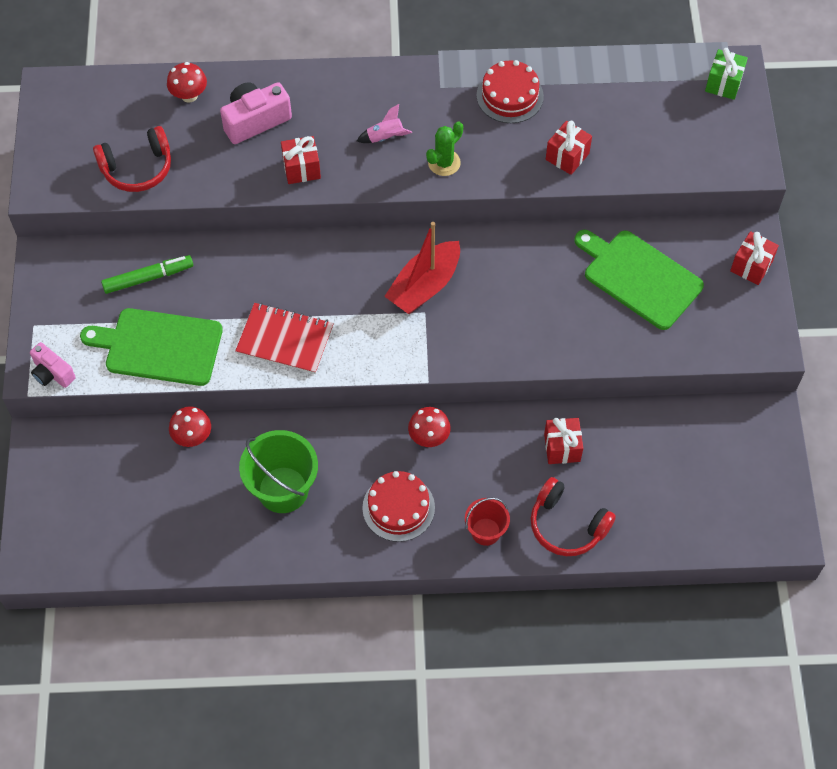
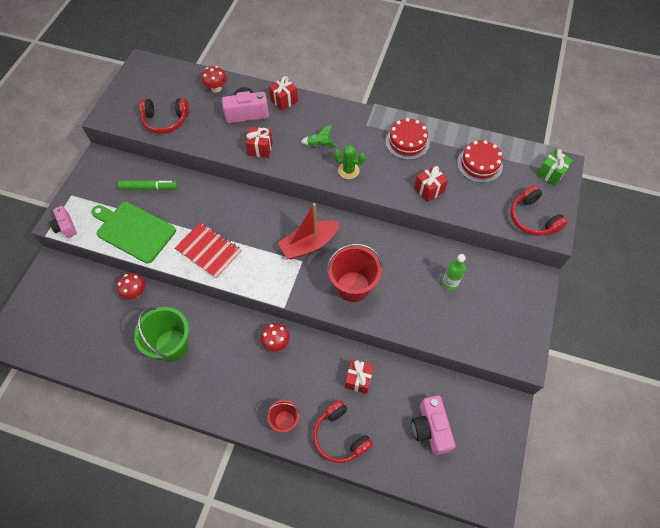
camera: 20 degrees right, 0 degrees up
pink rocket [357,104,412,143] -> green rocket [301,125,337,147]
red cake [362,471,435,542] -> red cake moved to [457,140,503,183]
green cactus [426,122,463,176] -> green cactus turned 45 degrees clockwise [334,145,366,179]
green cutting board [574,230,704,330] -> green bottle [442,254,466,290]
red gift [730,231,779,285] -> red gift moved to [269,76,298,111]
none -> red bucket [327,243,383,302]
none -> pink camera [411,396,455,455]
none -> red headphones [510,185,568,236]

